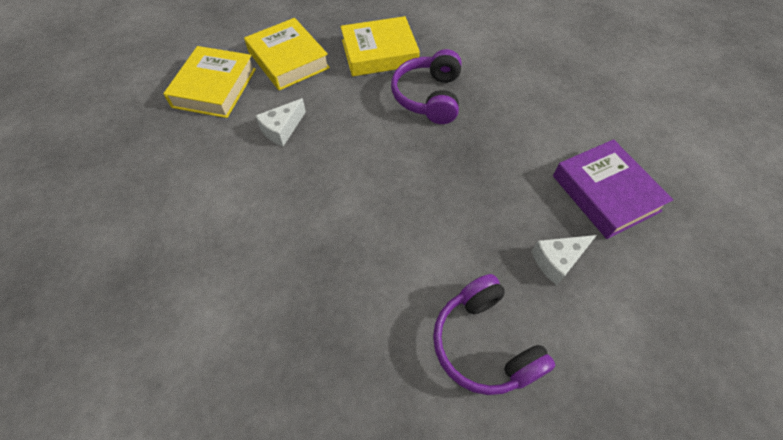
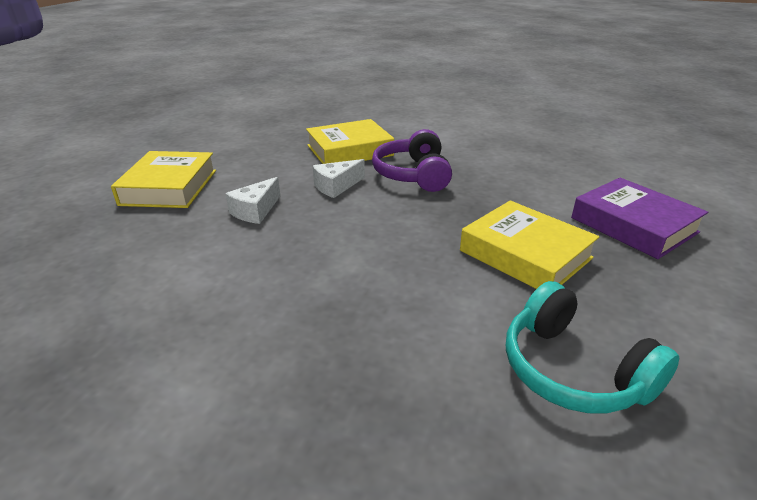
camera: 10 degrees left, 25 degrees down
yellow book [244,18,330,91] -> yellow book moved to [460,200,600,289]
purple headphones [433,274,555,395] -> turquoise headphones [506,281,679,413]
white cheese [531,235,597,285] -> white cheese moved to [313,159,365,198]

